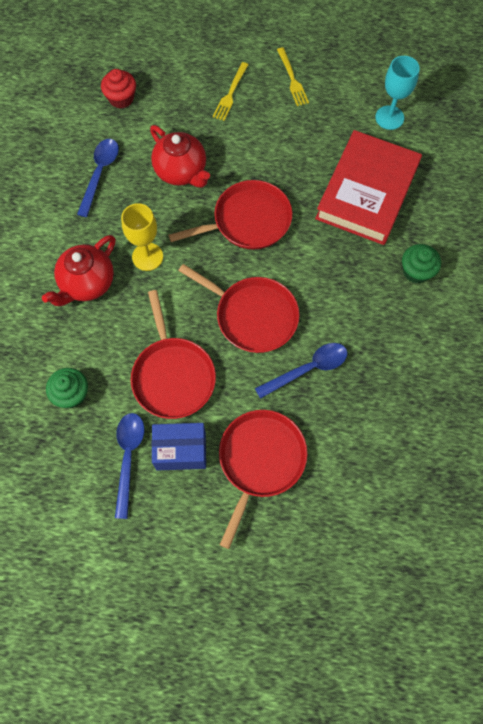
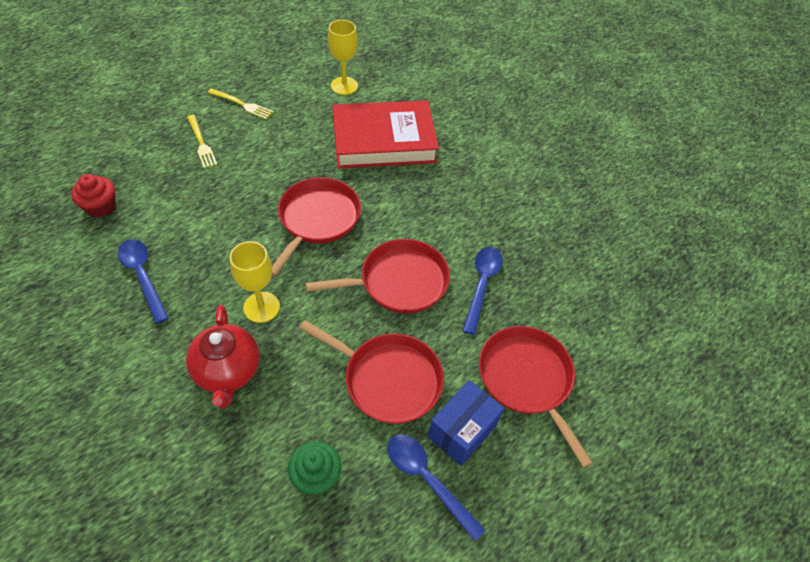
camera: 50 degrees left, 15 degrees down
red teapot [150,125,210,188] -> none
red book [315,130,422,245] -> red book turned 75 degrees counterclockwise [332,100,439,168]
turquoise goblet [375,56,420,130] -> yellow goblet [328,20,358,95]
green cupcake [402,244,441,284] -> none

